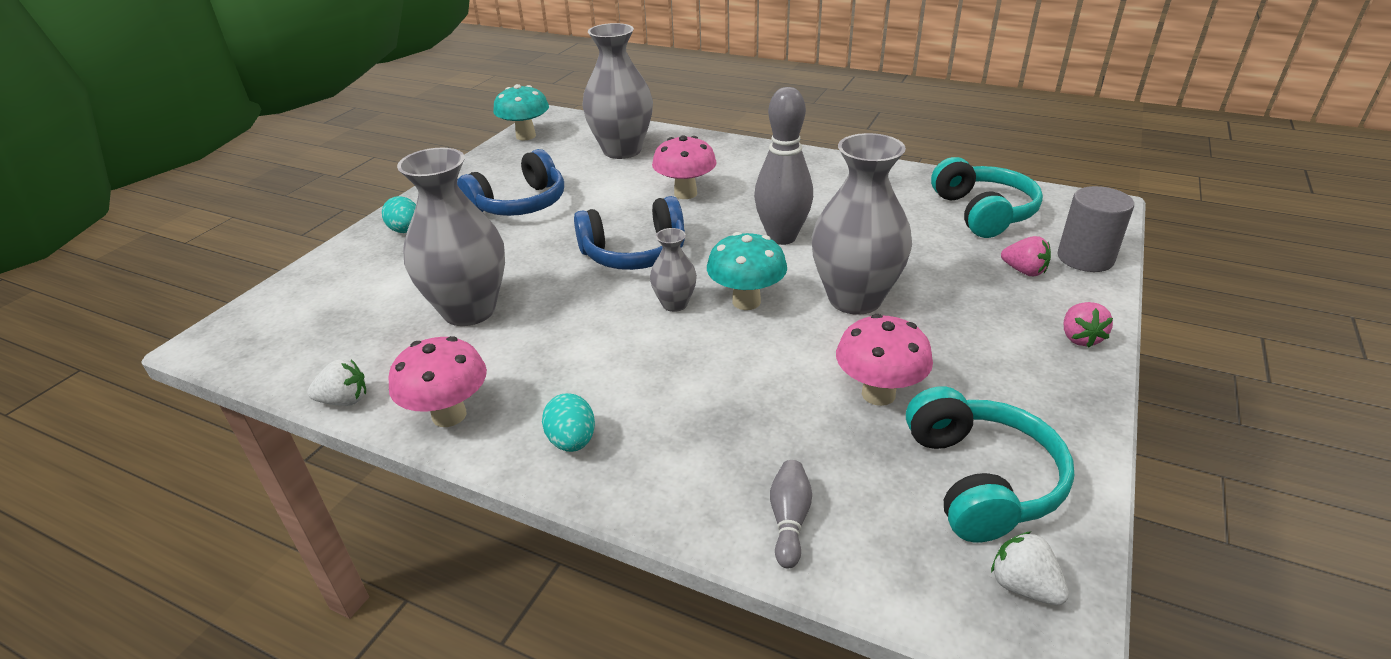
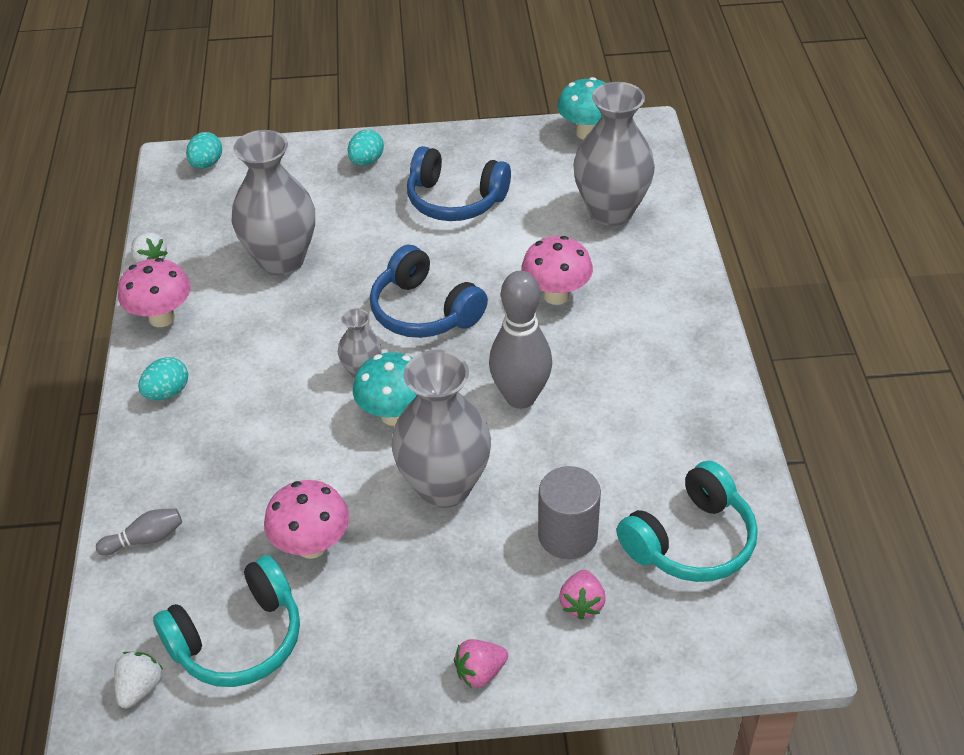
camera: 60 degrees right, 10 degrees up
grey cylinder [1058,186,1134,272] -> grey cylinder moved to [538,466,601,559]
none -> turquoise egg [186,132,222,169]

